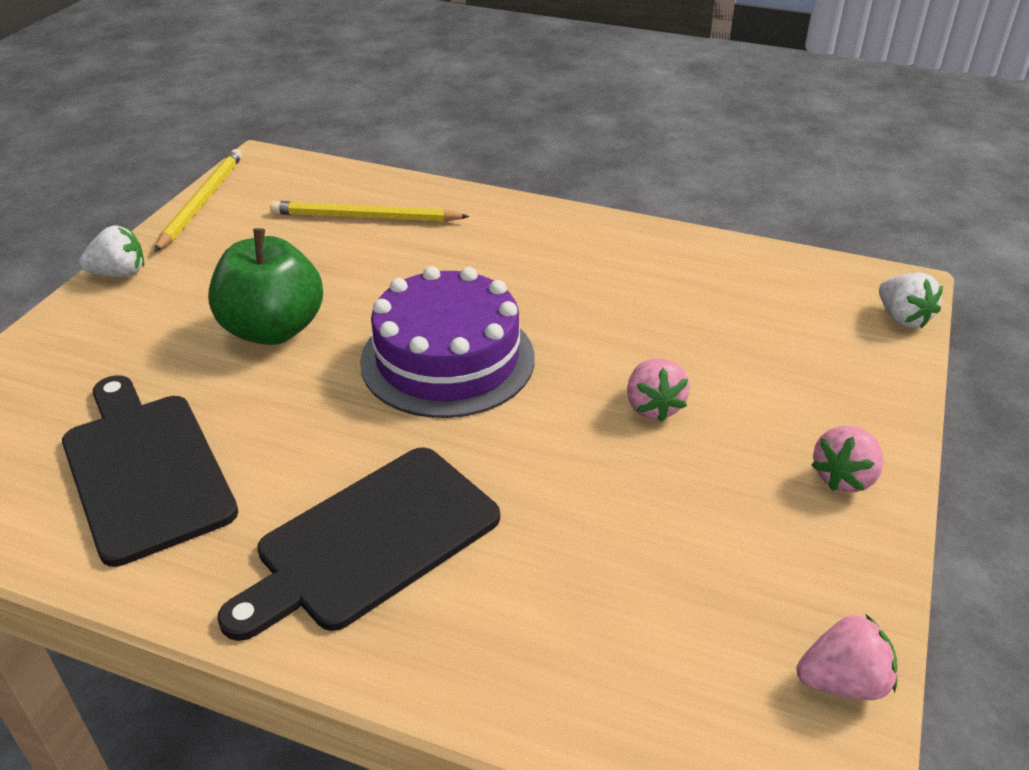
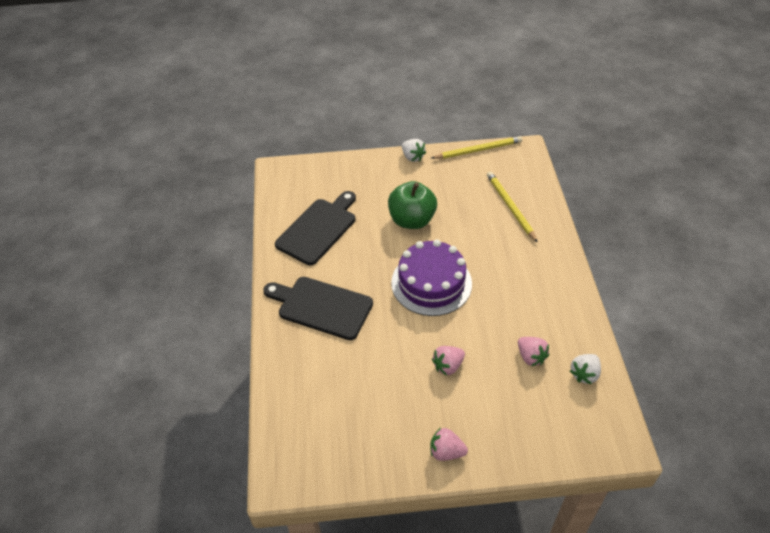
camera: 65 degrees right, 10 degrees up
pink strawberry [796,614,897,700] -> pink strawberry moved to [518,337,549,366]
white strawberry [879,272,943,329] -> white strawberry moved to [570,354,601,384]

